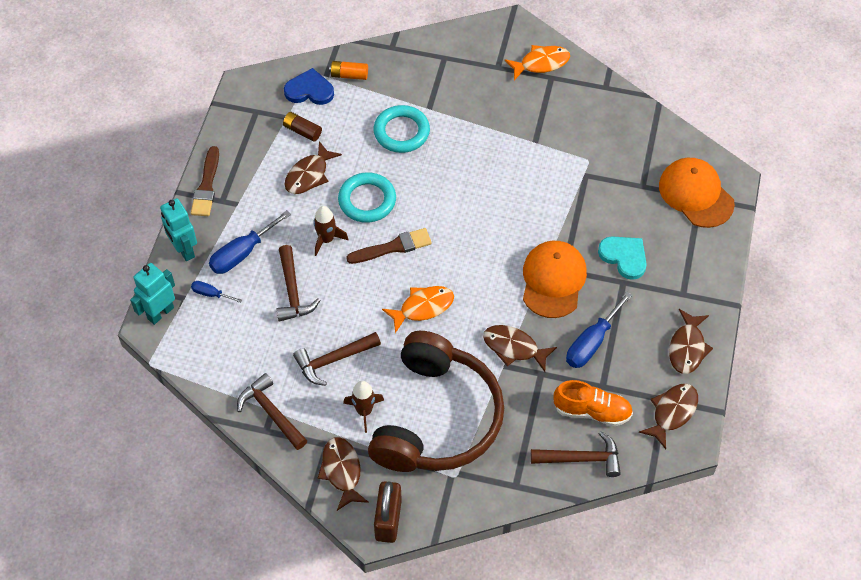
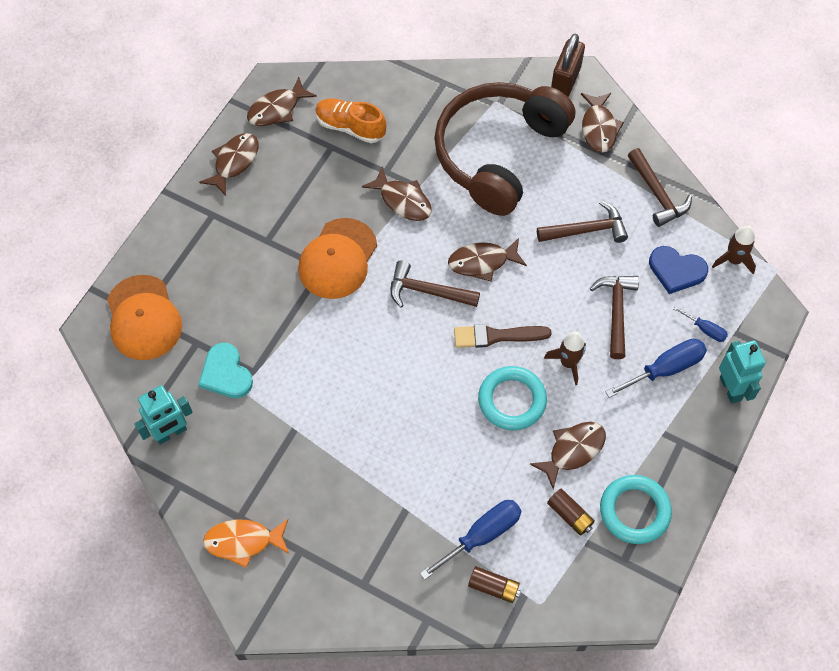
camera: 165 degrees left, 5 degrees up
turquoise robot [130,263,175,325] -> turquoise robot moved to [134,385,193,445]
brown brush [191,146,219,216] -> none
blue heart [284,68,334,105] -> blue heart moved to [649,246,708,294]
orange battery [329,61,368,80] -> brown battery [468,566,520,603]
brown rocket [343,381,384,433] -> brown rocket moved to [712,226,756,274]
turquoise ring [374,105,430,153] -> turquoise ring moved to [600,475,672,544]
orange fish [382,286,454,333] -> brown fish [448,238,527,282]
brown hammer [531,431,621,477] -> brown hammer moved to [390,261,480,308]
blue screwdriver [566,292,632,368] -> blue screwdriver moved to [420,500,522,580]
turquoise heart [598,236,647,280] -> turquoise heart moved to [198,343,253,398]

